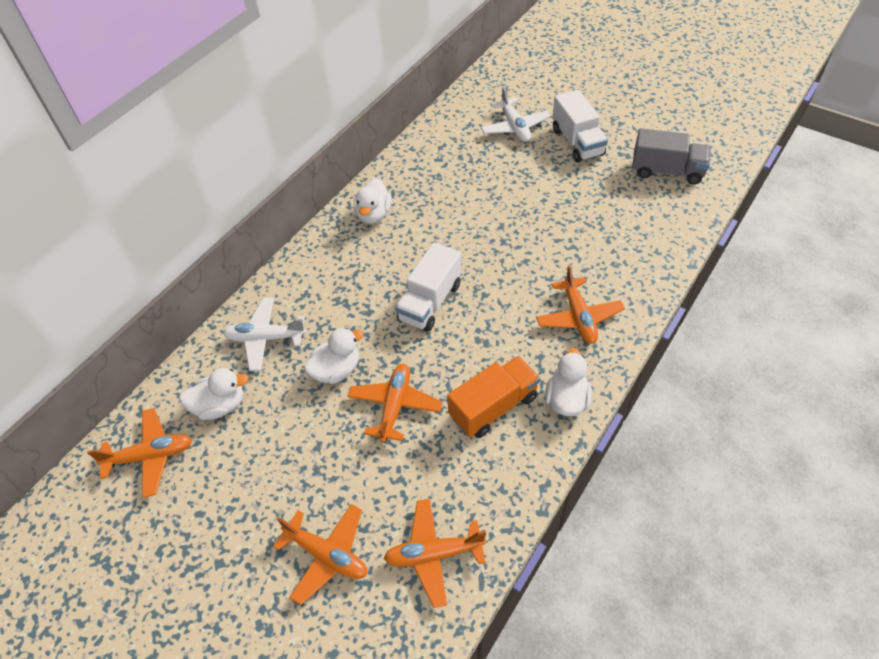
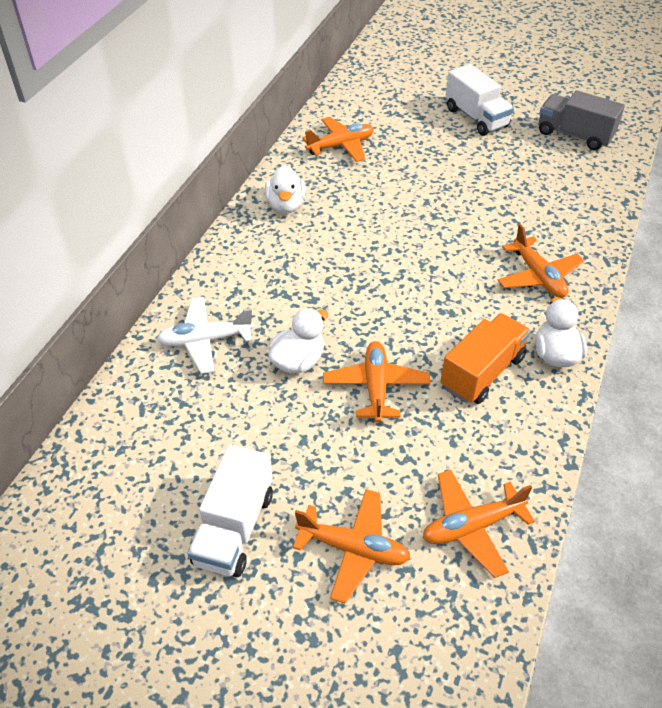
camera: 15 degrees left, 5 degrees down
orange plane [87,408,192,498] -> orange plane moved to [302,117,374,162]
white duck [179,368,249,420] -> none
white truck [395,242,462,332] -> white truck moved to [187,445,273,577]
white plane [481,87,550,142] -> none
grey truck [632,128,710,185] -> grey truck turned 150 degrees counterclockwise [539,90,625,150]

